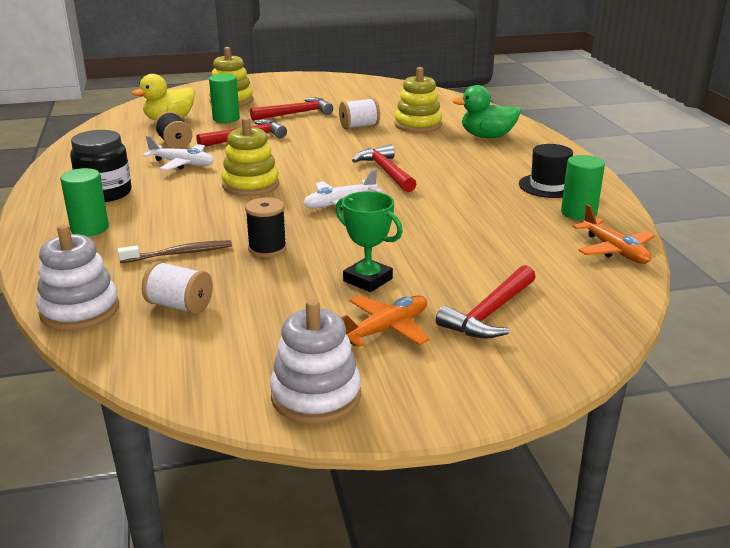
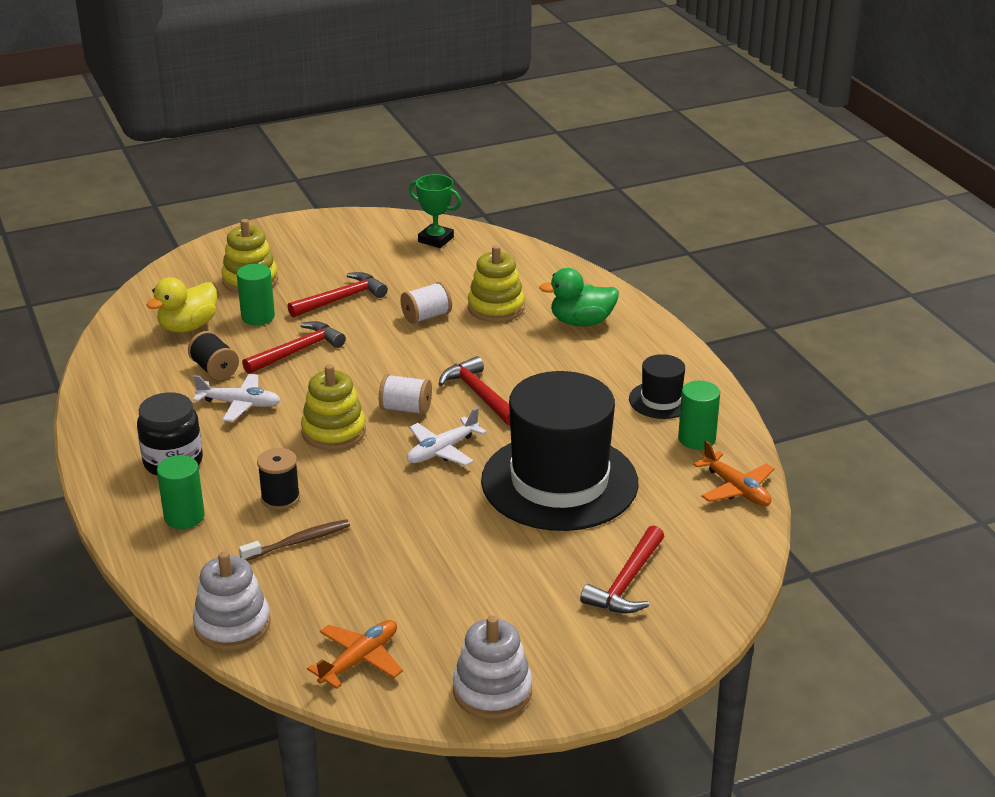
camera: 10 degrees left, 5 degrees up
white spool [142,261,213,314] -> white spool moved to [379,374,432,415]
black spool [245,197,287,257] -> black spool moved to [257,448,300,510]
green trophy [335,191,403,292] -> green trophy moved to [409,174,462,248]
orange plane [341,296,430,347] -> orange plane moved to [307,620,403,689]
none -> black hat [481,371,639,531]

